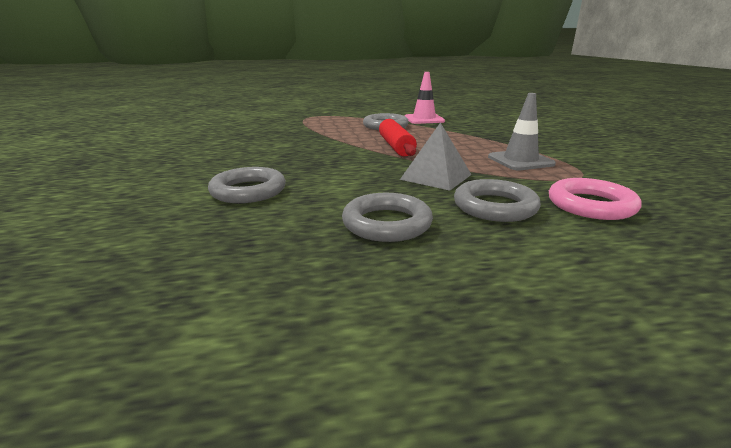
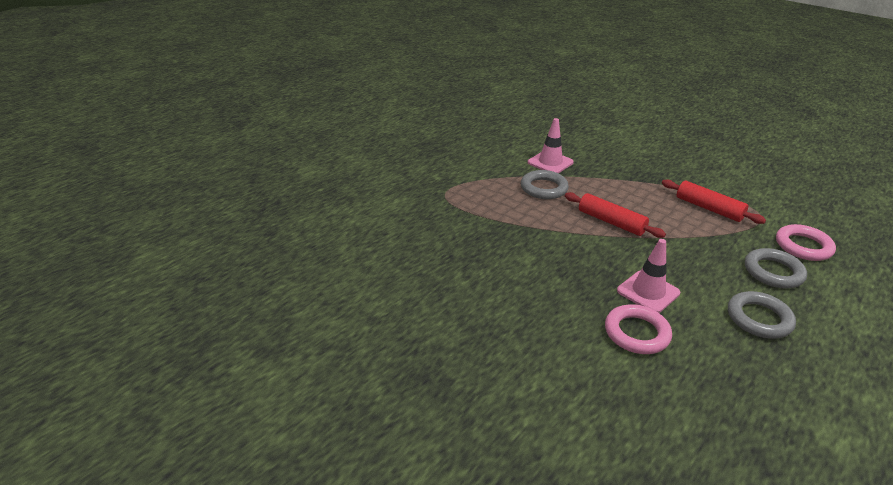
camera: 40 degrees left, 10 degrees up
grey ring [208,167,286,203] -> pink ring [605,304,672,354]
grey pyramid [400,122,472,191] -> none
grey traffic cone [488,93,556,170] -> red rolling pin [662,180,766,224]
none -> pink traffic cone [617,239,680,313]

